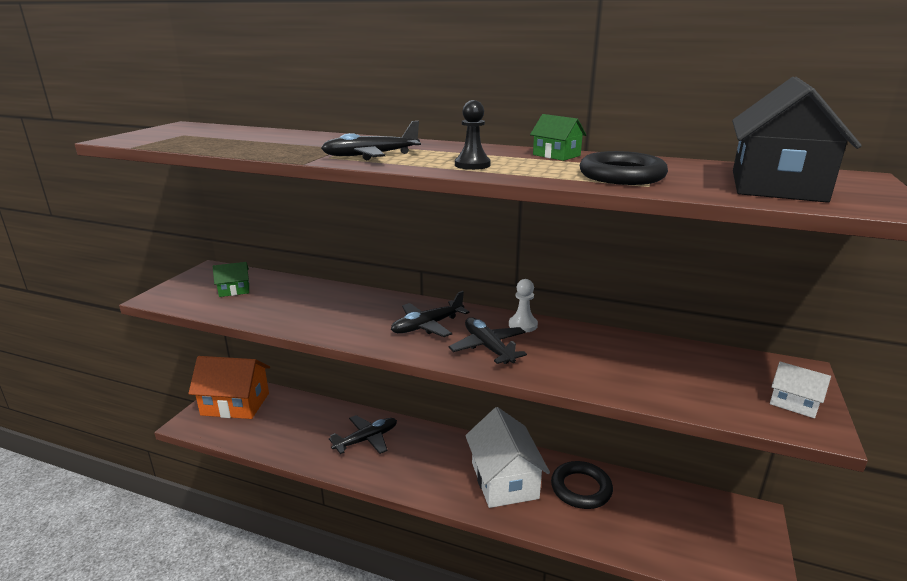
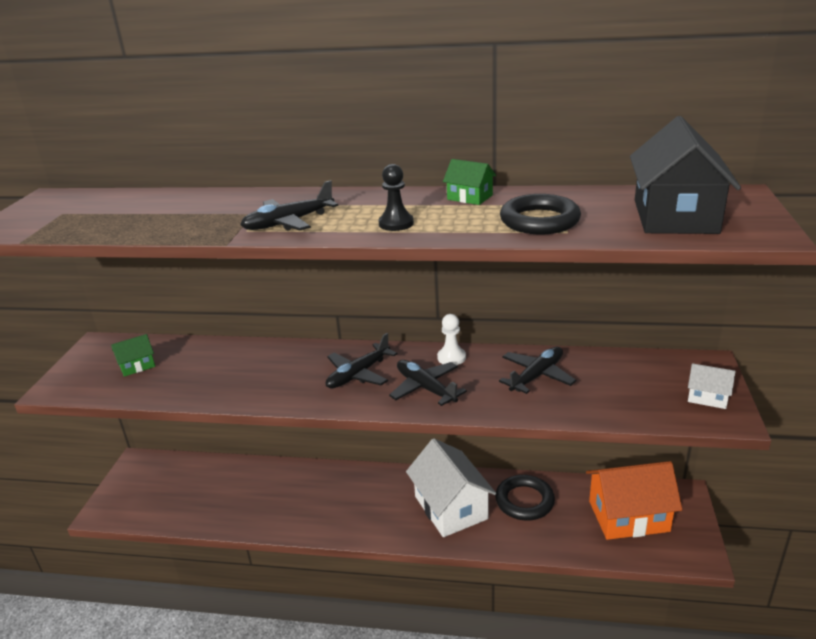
camera: 10 degrees left, 5 degrees up
orange house [188,356,270,419] -> orange house moved to [586,461,682,540]
black plane [329,415,397,454] -> black plane moved to [499,347,576,394]

